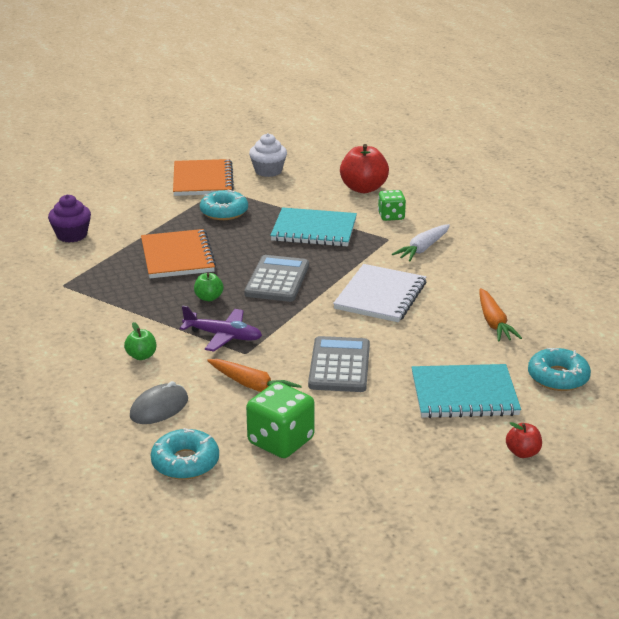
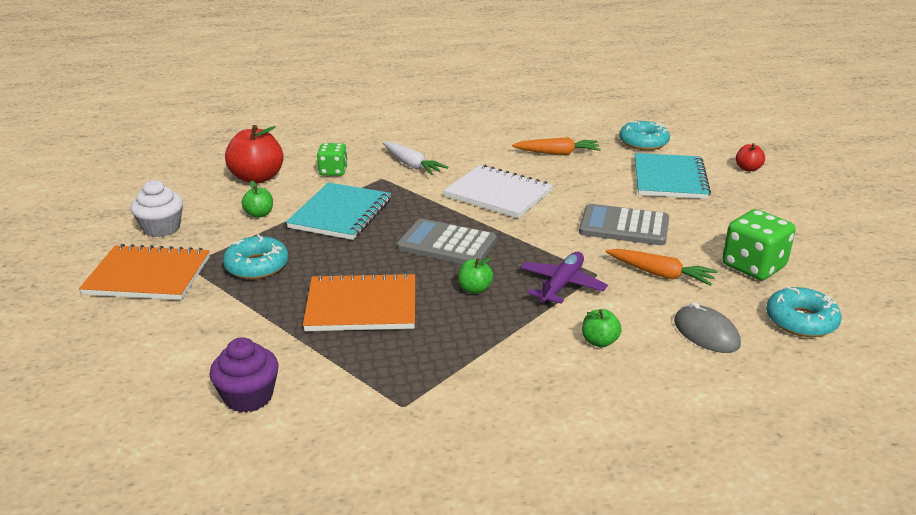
camera: 80 degrees left, 0 degrees up
orange carrot [207,359,302,392] -> orange carrot turned 75 degrees clockwise [606,249,718,286]
none -> green apple [242,180,273,218]

